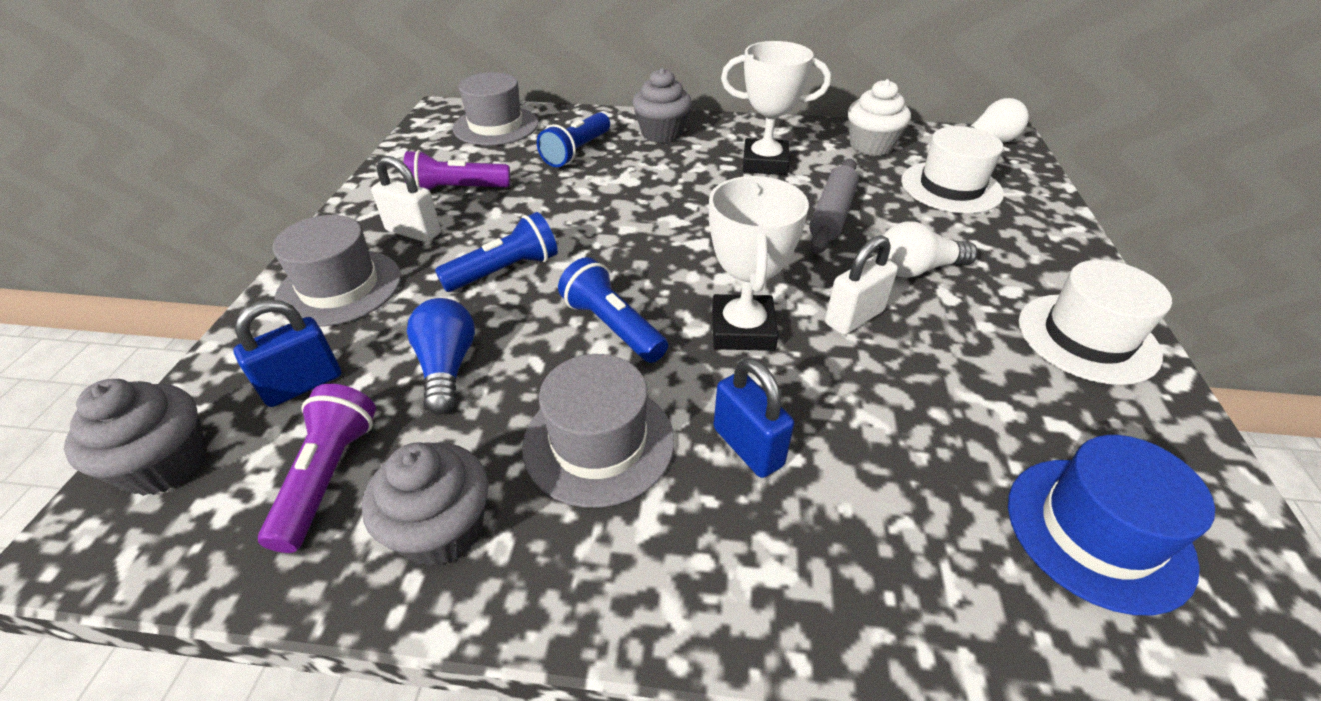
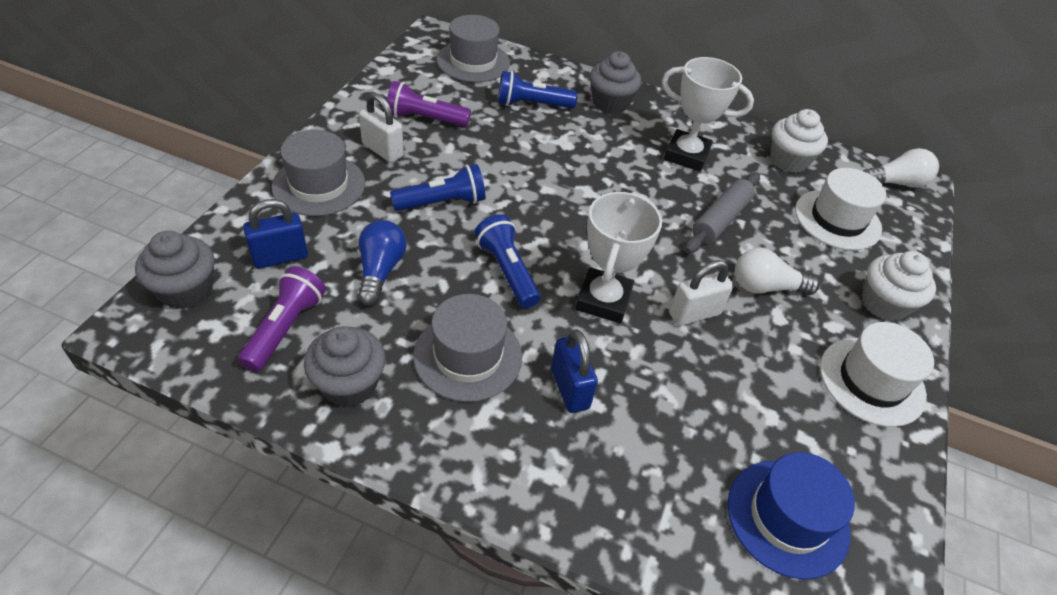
camera: 10 degrees right, 5 degrees up
blue flashlight [537,112,610,167] -> blue flashlight turned 45 degrees clockwise [498,71,578,108]
none -> white cupcake [862,251,936,321]

